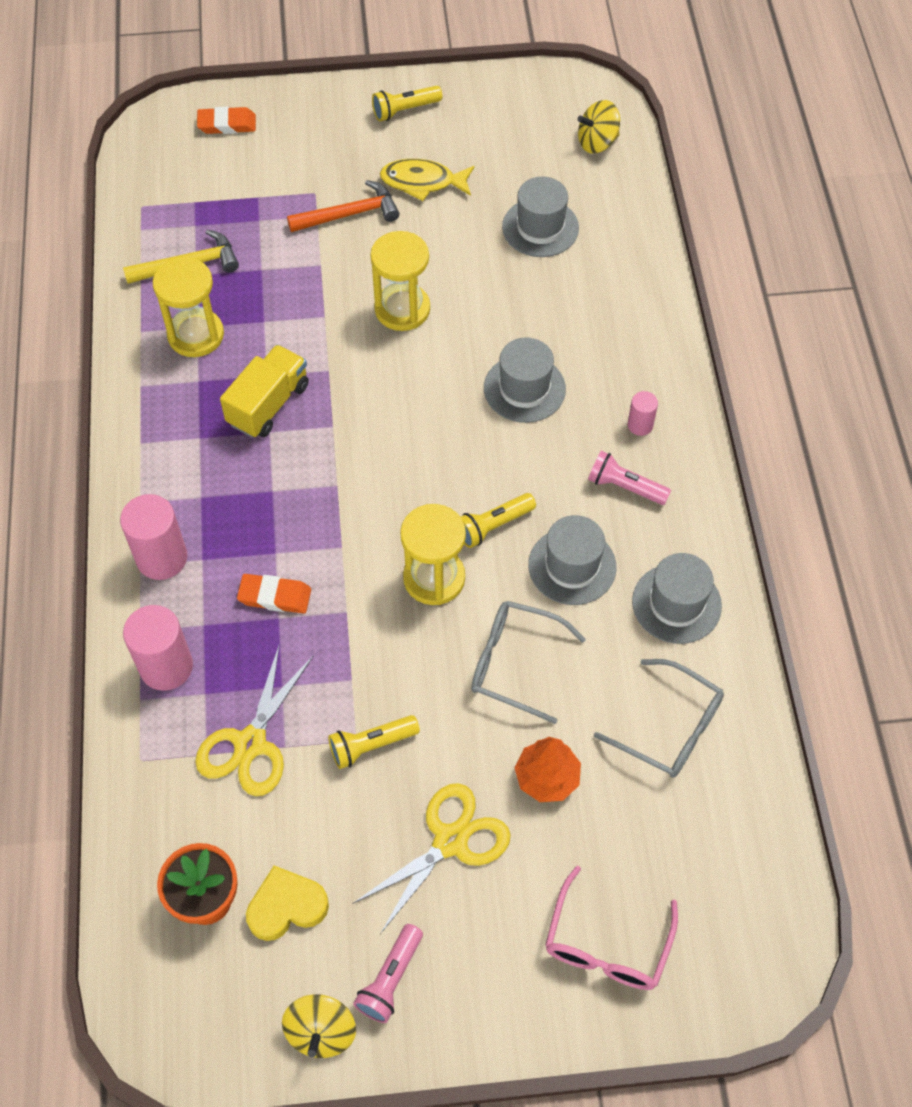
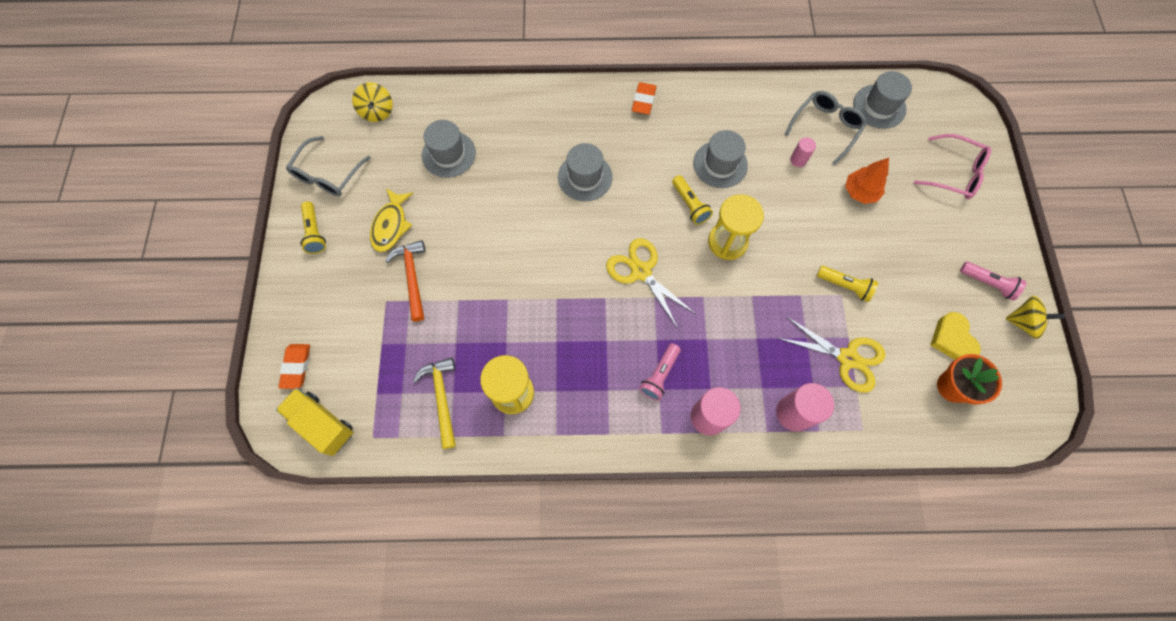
camera: 85 degrees left, 10 degrees up
yellow truck [220,345,309,438] -> yellow truck moved to [276,388,353,456]
orange eraser [237,574,311,614] -> orange eraser moved to [632,82,657,114]
yellow flashlight [328,715,420,769] -> yellow flashlight turned 45 degrees counterclockwise [817,266,878,302]
yellow scissors [352,783,511,934] -> yellow scissors moved to [606,238,696,327]
yellow hourglass [370,231,430,331] -> none
grey glasses [471,601,586,724] -> grey glasses moved to [286,136,371,196]
pink flashlight [588,451,671,505] -> pink flashlight moved to [639,343,681,401]
pink cylinder [628,391,658,436] -> pink cylinder moved to [790,137,816,167]
grey hat [632,553,722,644] -> grey hat moved to [853,71,912,129]

